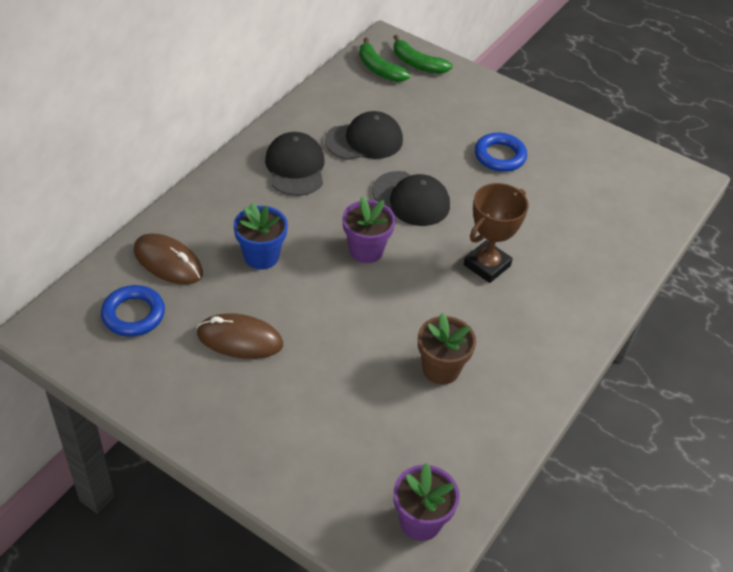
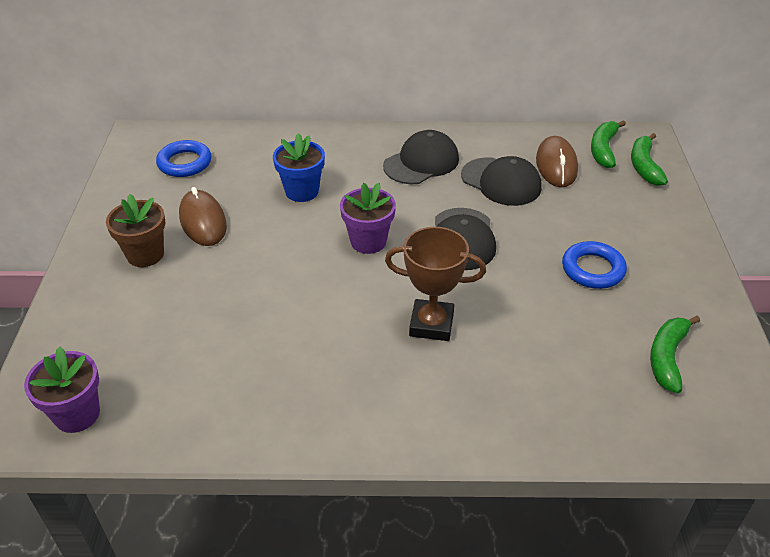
camera: 60 degrees right, 5 degrees down
brown mouse [134,233,203,285] -> brown mouse moved to [536,136,578,187]
brown flower pot [418,313,476,385] -> brown flower pot moved to [106,194,165,267]
none -> green banana [650,316,700,393]

